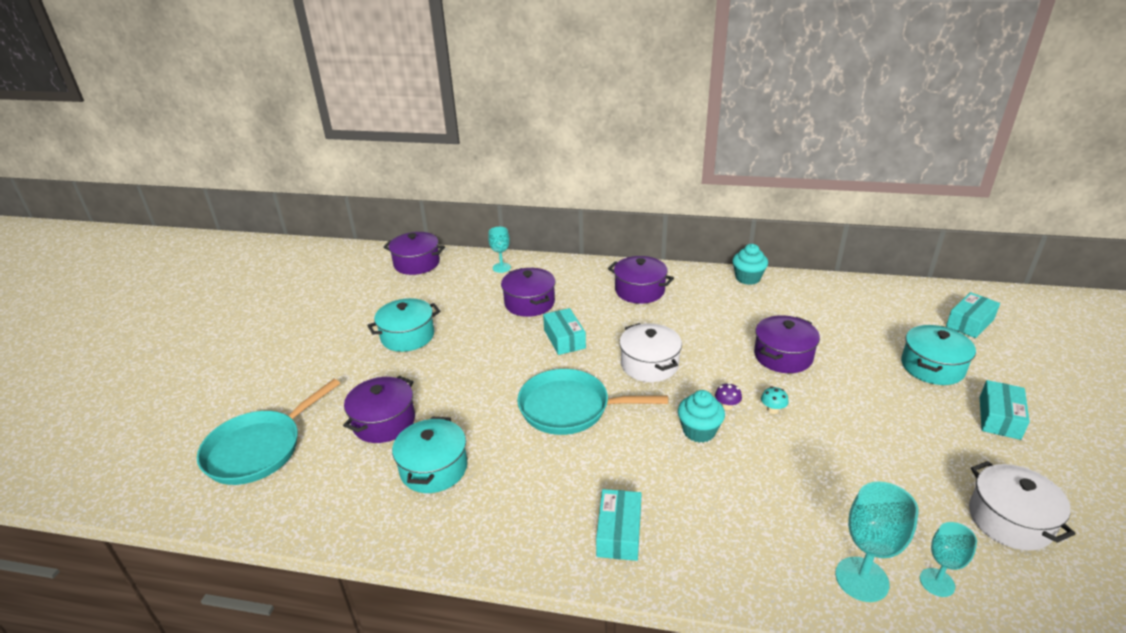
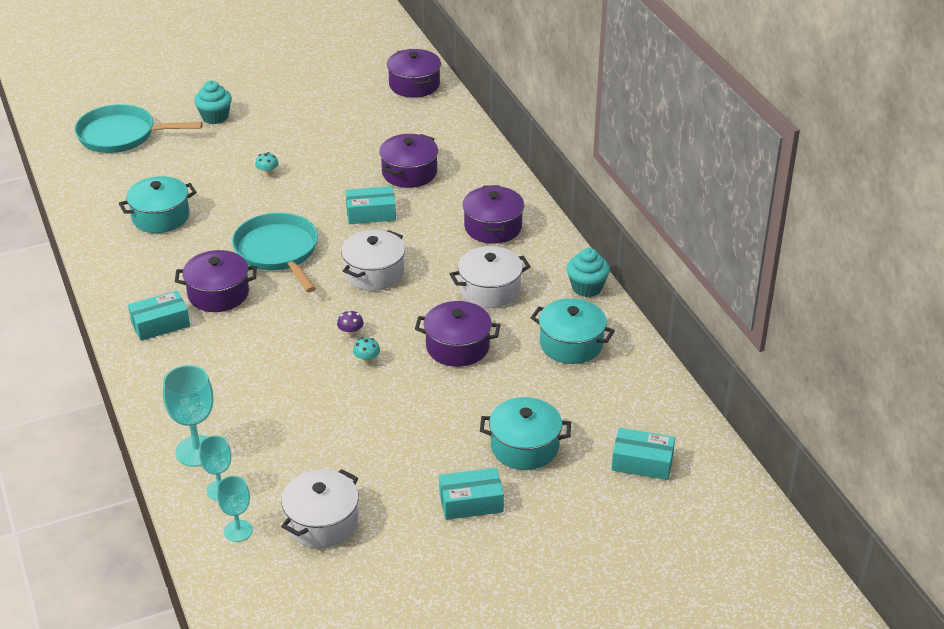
camera: 55 degrees right, 5 degrees up
purple pot [343,376,415,443] -> purple pot moved to [175,250,257,312]
turquoise pot [367,298,440,352] -> turquoise pot moved to [531,298,615,364]
turquoise goblet [488,227,511,273] -> turquoise goblet moved to [217,476,253,542]
turquoise box [543,308,586,355] -> turquoise box turned 45 degrees clockwise [346,186,396,224]
turquoise cupcake [678,390,725,443] -> turquoise cupcake moved to [194,81,232,124]
none -> turquoise mushroom [255,152,279,176]
none -> white pot [450,246,531,308]

